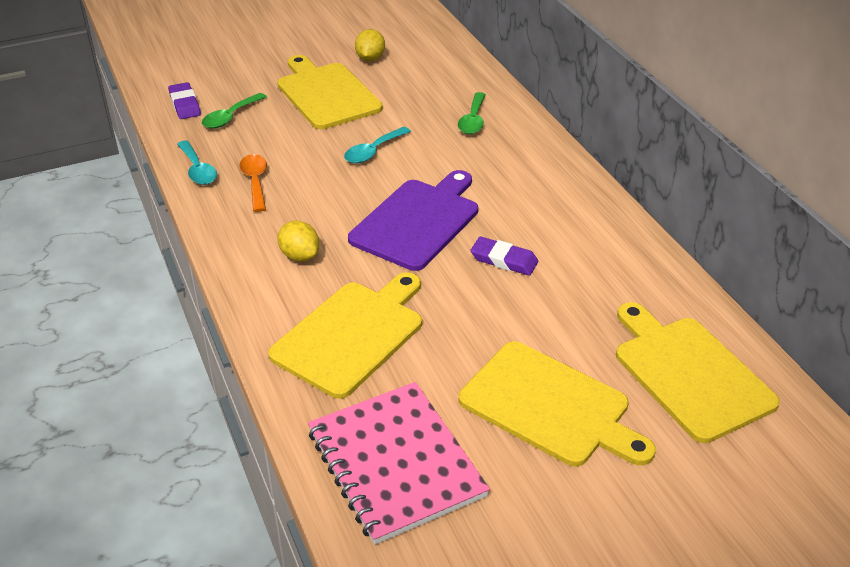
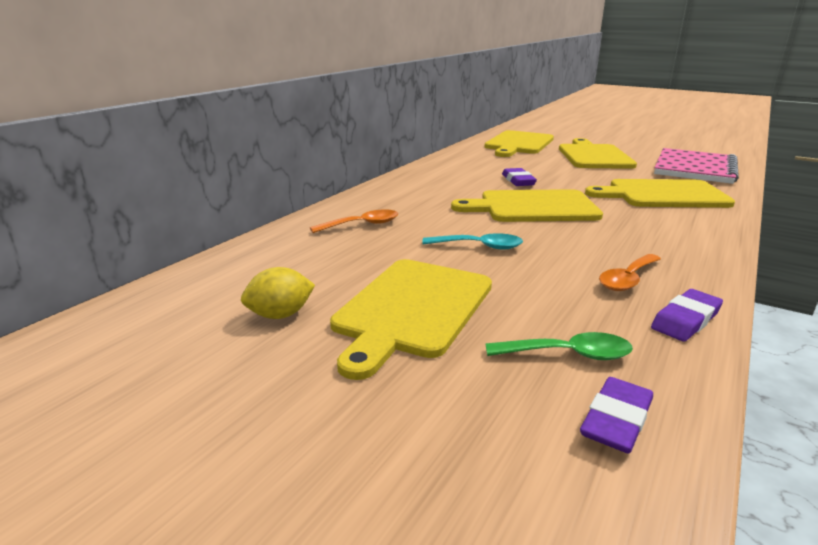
camera: 125 degrees left, 15 degrees down
turquoise spoon [177,140,217,185] -> purple eraser [651,289,723,342]
yellow lemon [277,221,319,261] -> none
purple cutting board [348,170,478,271] -> yellow cutting board [451,189,603,222]
green spoon [458,92,486,134] -> orange spoon [310,209,398,233]

